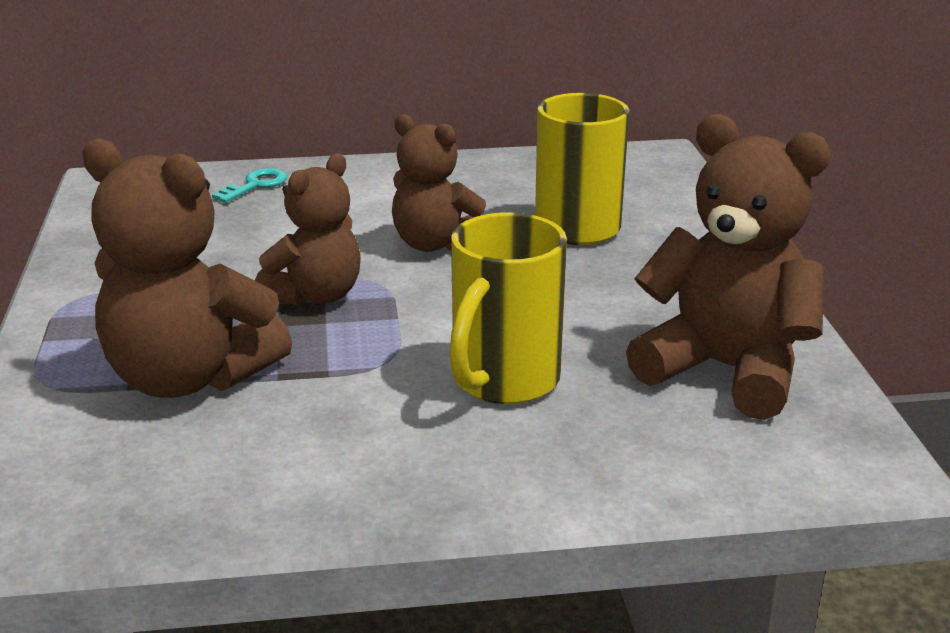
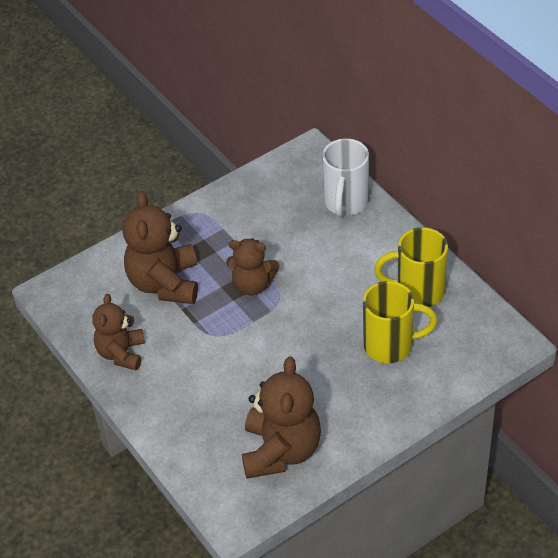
camera: 65 degrees right, 20 degrees up
turquoise key [212,168,287,203] -> white mug [322,138,369,217]
brown teddy bear [392,114,486,252] -> brown teddy bear moved to [92,294,145,370]
yellow mug [450,212,567,404] -> yellow mug moved to [374,227,448,307]

